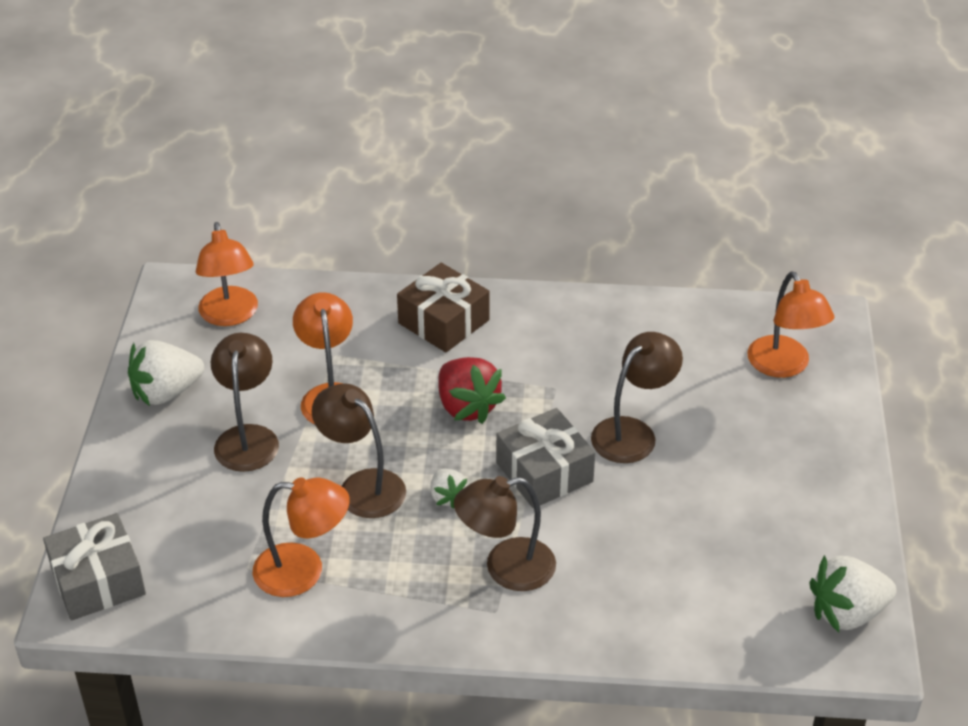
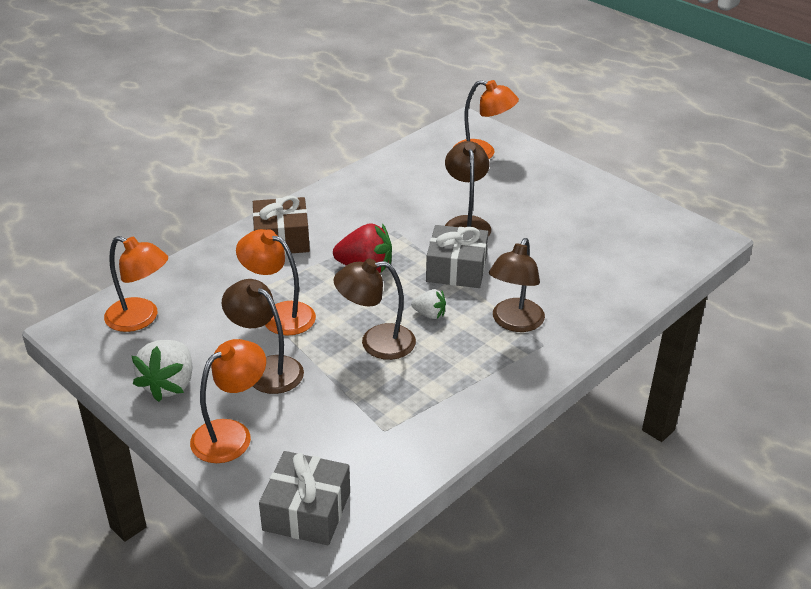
camera: 50 degrees left, 5 degrees down
orange lamp [253,477,350,597] -> orange lamp moved to [190,339,266,463]
white strawberry [809,555,897,632] -> none

